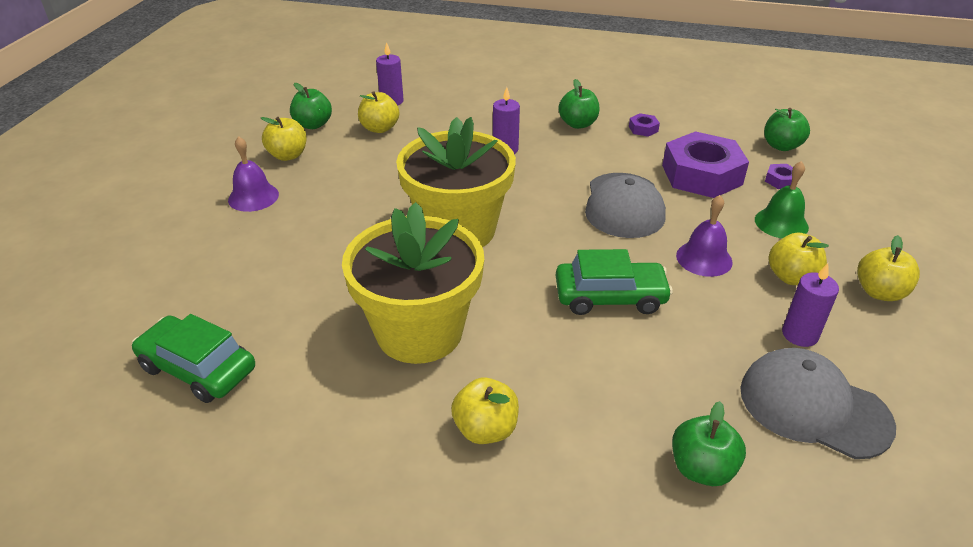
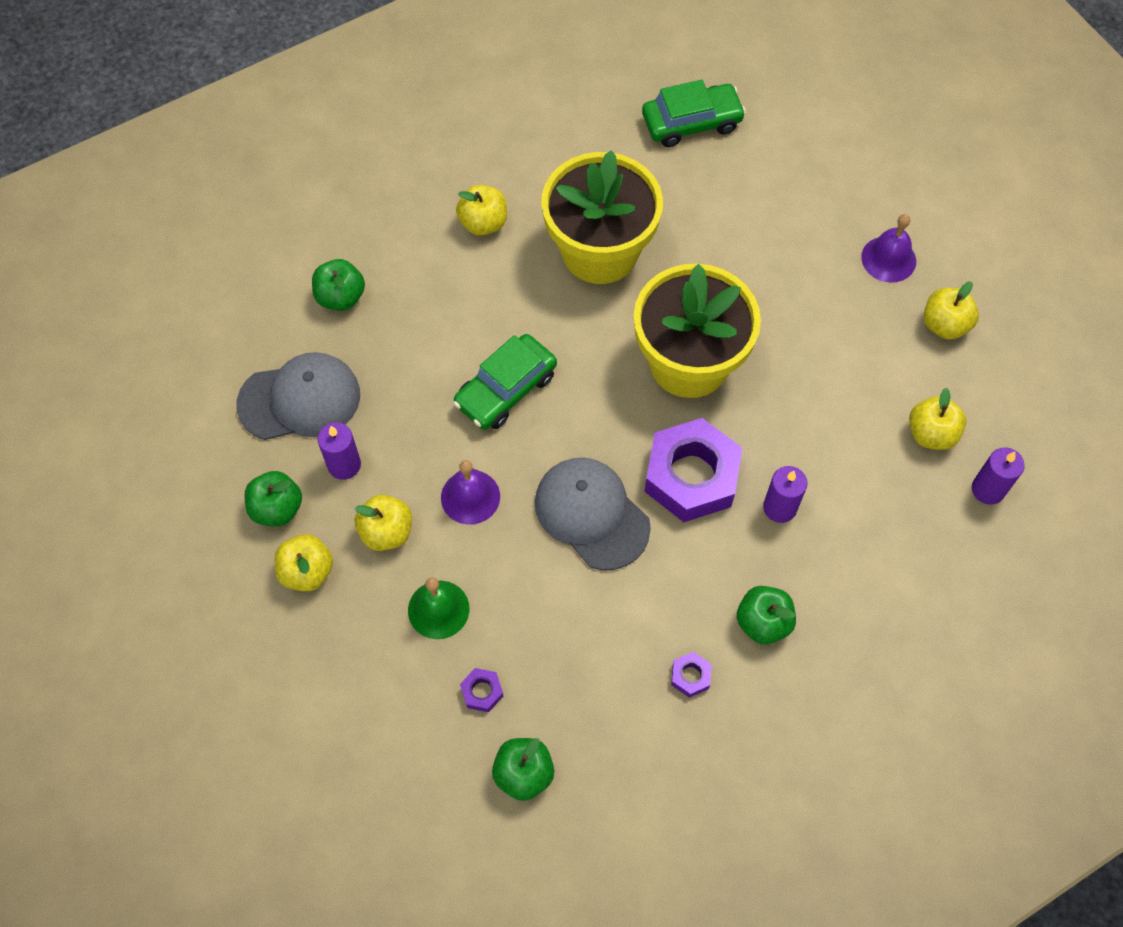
camera: 135 degrees right, 25 degrees up
green apple [290,83,332,129] -> green apple moved to [245,471,302,526]
purple nut [662,131,749,198] -> purple nut moved to [644,418,742,522]

